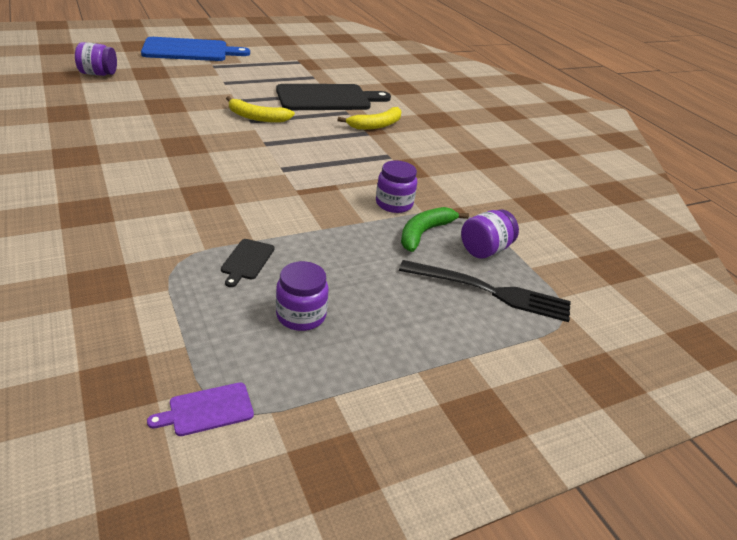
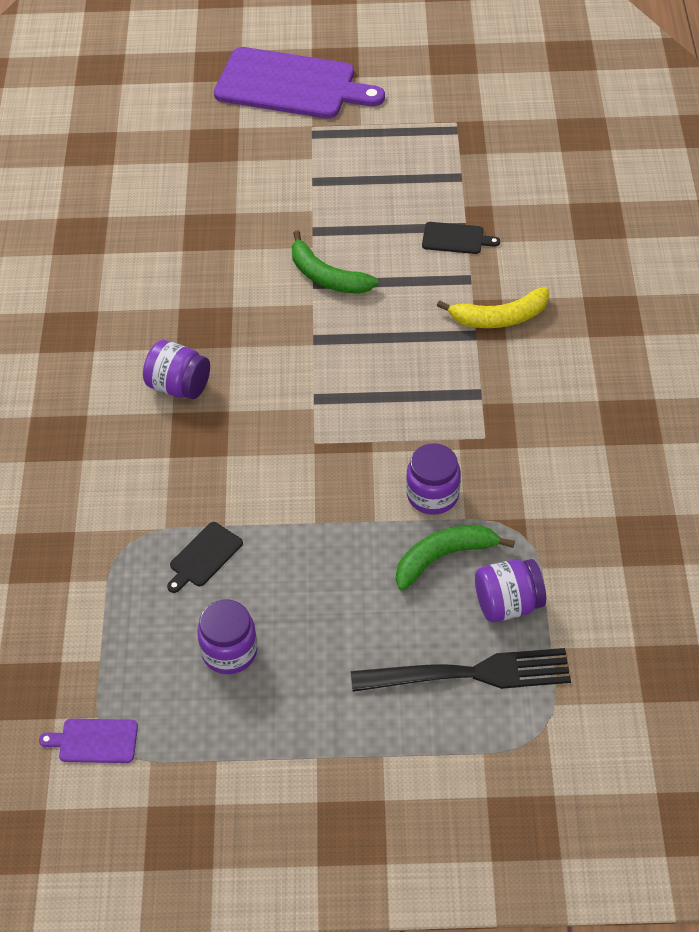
camera: 30 degrees right, 15 degrees up
purple jar [75,42,117,76] -> purple jar moved to [143,340,210,399]
blue cutting board [141,37,250,61] -> purple cutting board [214,47,385,119]
yellow banana [226,96,295,123] -> green banana [292,230,379,294]
black cutting board [276,84,391,110] -> black cutting board [422,222,500,254], size x0.42
black fork [399,260,571,322] -> black fork turned 45 degrees counterclockwise [351,648,571,692]

